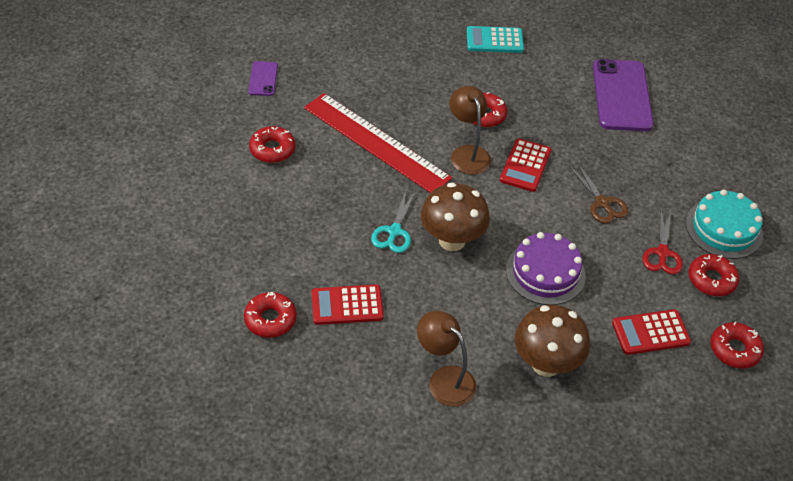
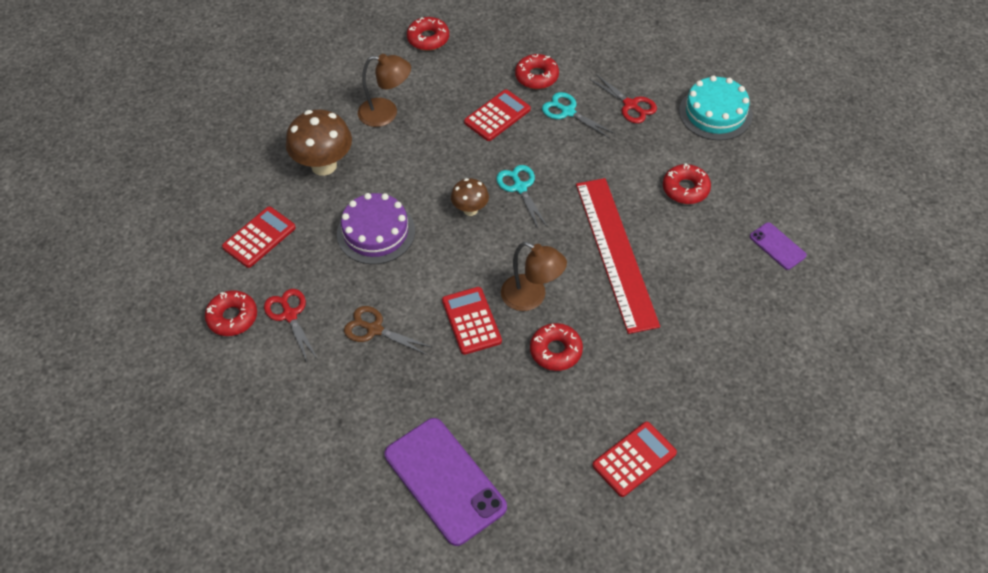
camera: 145 degrees right, 5 degrees up
red ruler [304,93,452,193] -> red ruler turned 75 degrees clockwise [576,178,660,334]
brown mushroom [421,182,490,251] -> brown mushroom [451,178,489,216], size x0.57
turquoise calculator [467,26,524,53] -> red calculator [593,422,677,497]
turquoise cake [686,189,763,259] -> turquoise cake moved to [679,75,752,140]
red donut [711,322,764,369] -> red donut moved to [407,17,449,51]
none -> turquoise scissors [542,92,615,138]
none -> red scissors [589,73,657,123]

